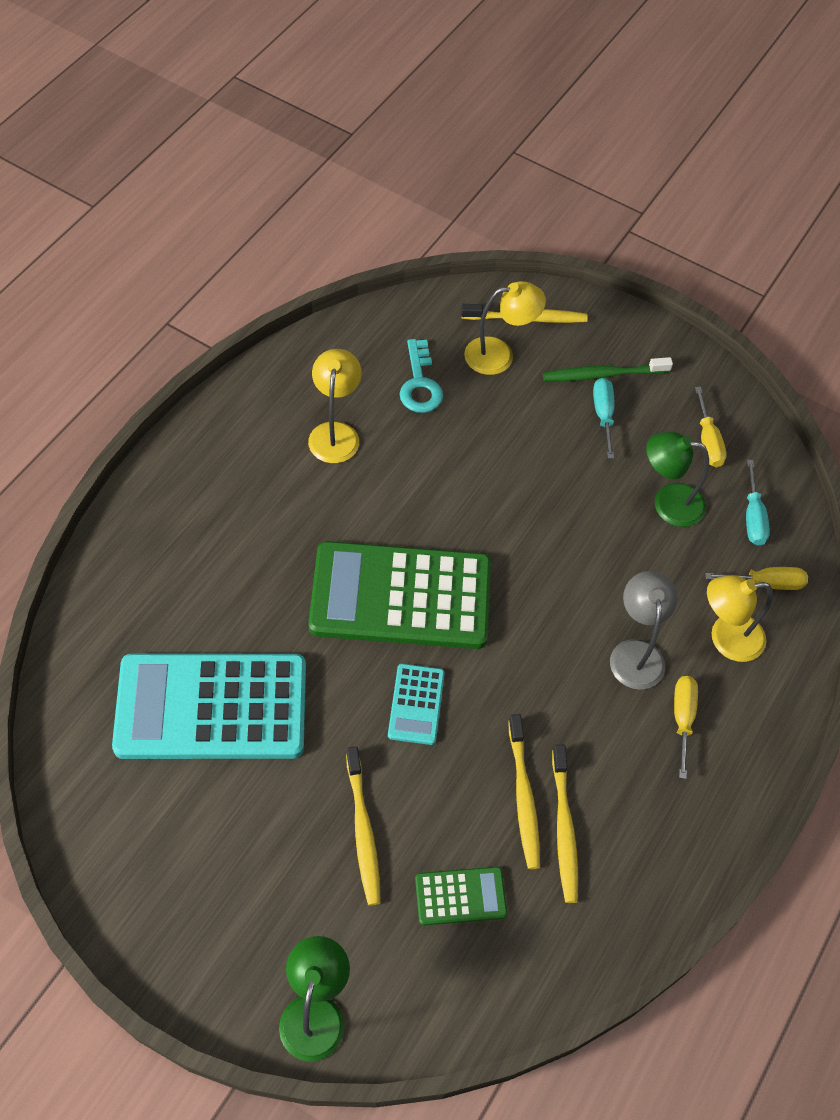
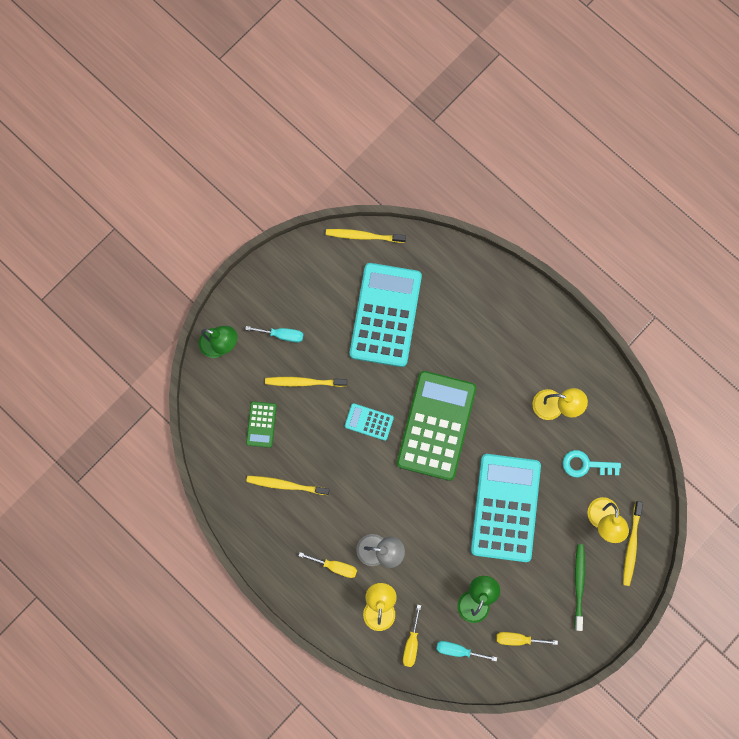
camera: 105 degrees right, 20 degrees up
yellow toothbrush [508,714,540,869] -> yellow toothbrush moved to [326,229,406,243]
turquoise screwdriver [593,378,615,459] -> turquoise screwdriver moved to [245,326,304,342]
none -> turquoise calculator [471,454,541,562]

